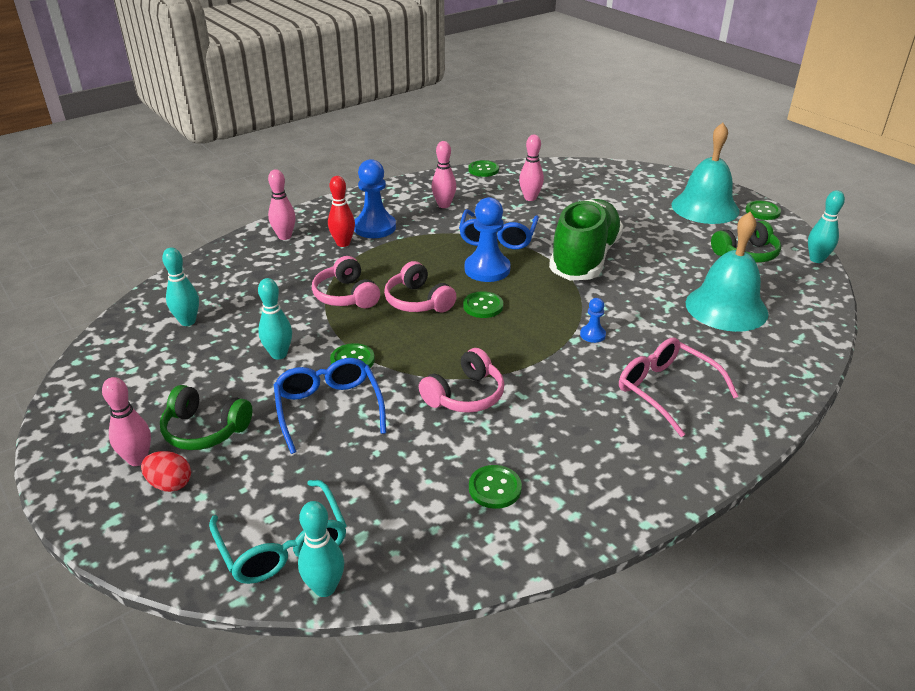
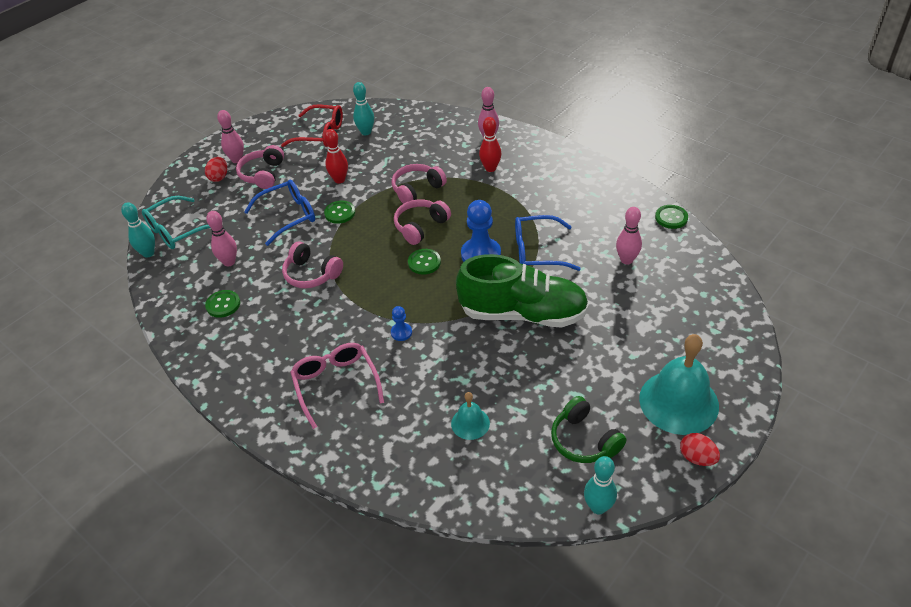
camera: 80 degrees right, 10 degrees up
green headphones [160,385,253,450] -> pink headphones [236,145,284,189]
turquoise bowling pin [258,278,292,360] -> red bowling pin [324,129,348,183]
blue pawn [354,159,396,238] -> none
pink bowling pin [432,141,456,208] -> pink bowling pin moved to [206,211,237,266]
pink glasses [619,338,739,437] -> pink glasses turned 60 degrees counterclockwise [290,343,384,429]
turquoise bell [686,212,769,332] -> turquoise bell [451,392,490,440], size x0.50
green button [745,200,781,220] -> red egg [680,433,720,466]
none -> red glasses [281,104,343,147]

